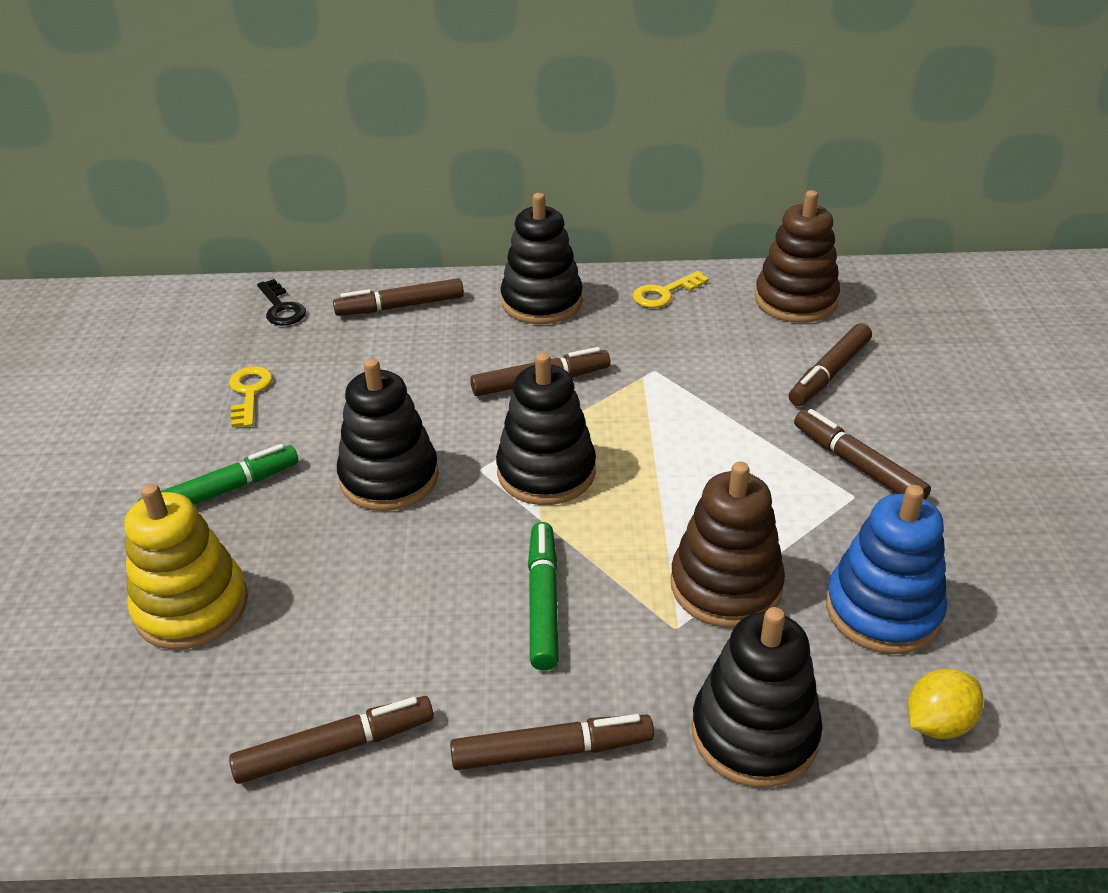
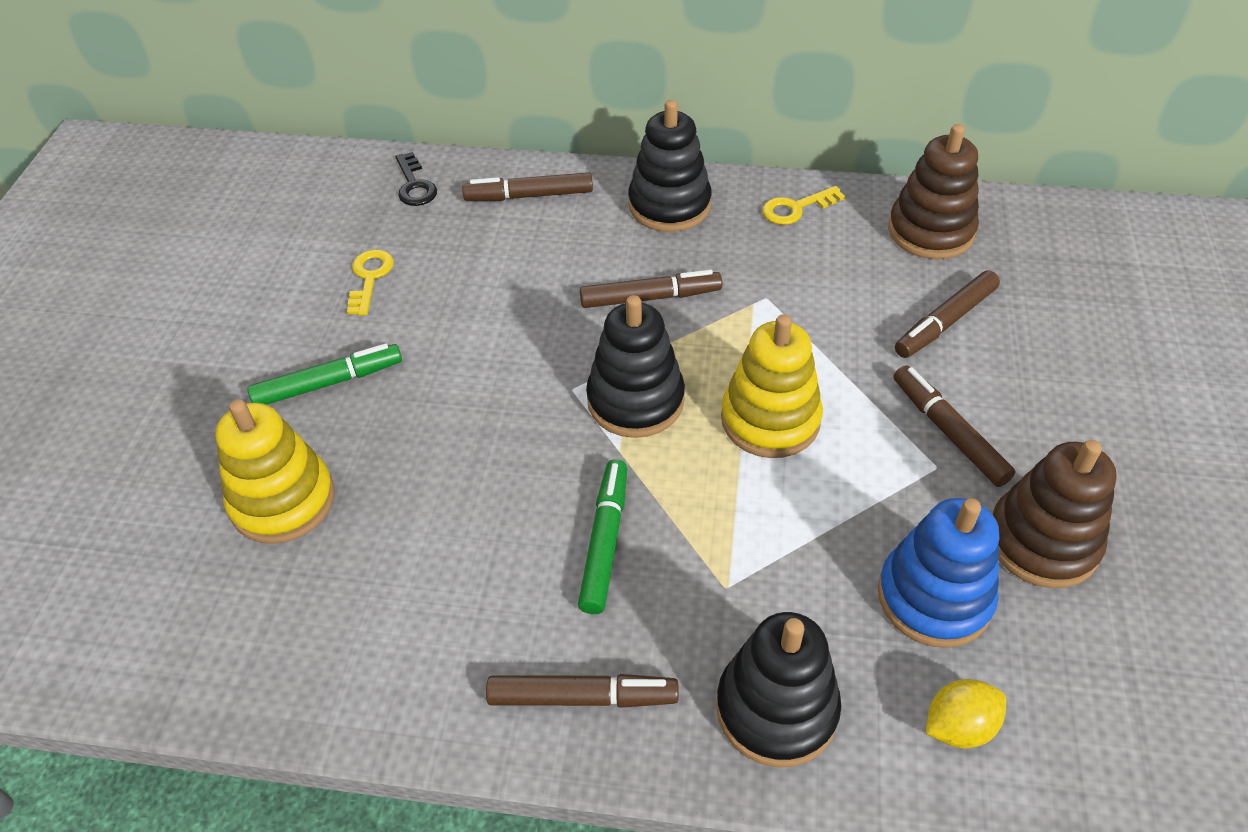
camera: 10 degrees right, 10 degrees up
brown marker [229,696,434,784] -> none
black stacking toy [337,358,439,511] -> none
brown stacking toy [671,462,785,628] -> brown stacking toy moved to [992,440,1117,588]
none -> yellow stacking toy [721,314,823,458]

